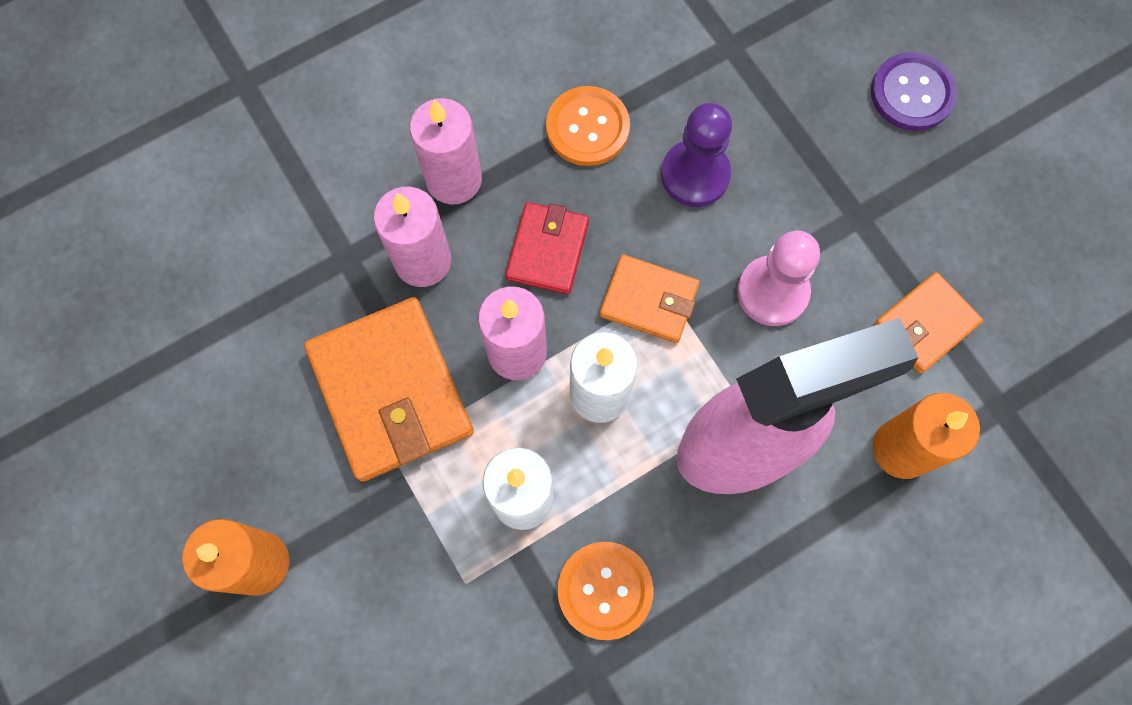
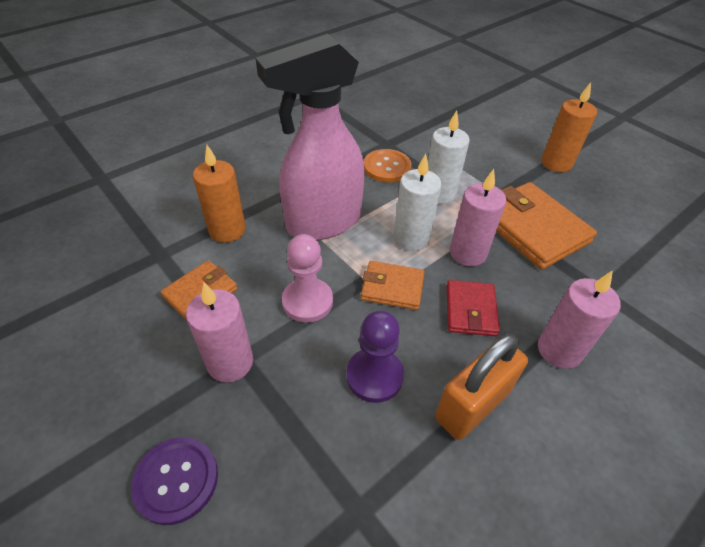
camera: 170 degrees right, 25 degrees down
pink candle [373,187,451,287] -> pink candle moved to [186,283,253,382]
orange button [546,86,630,166] -> orange padlock [435,334,528,440]

